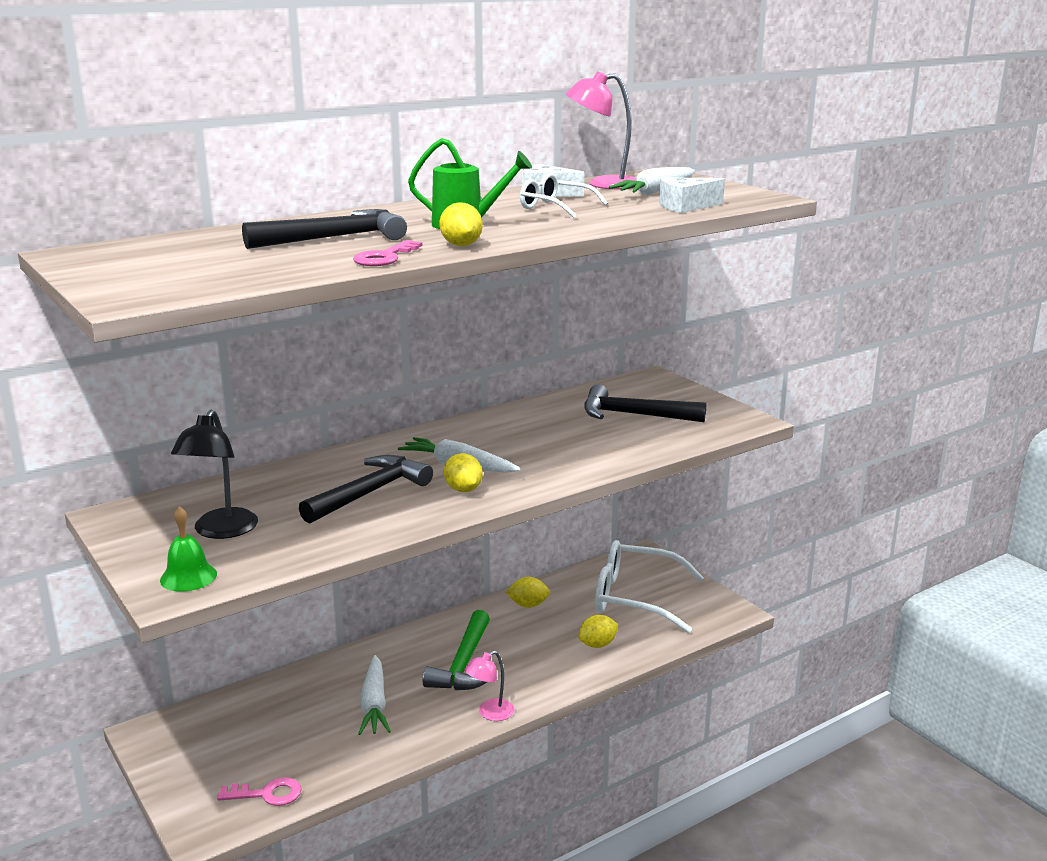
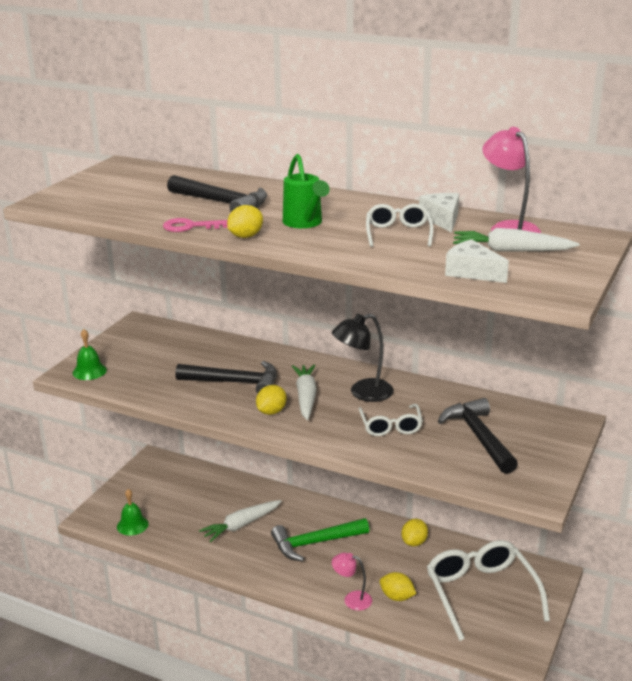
camera: 60 degrees right, 5 degrees up
black lamp [171,409,258,539] -> black lamp moved to [332,314,394,402]
pink key [217,777,302,806] -> green bell [117,489,149,536]
pink lamp [465,651,514,721] -> pink lamp moved to [332,552,372,611]
yellow lemon [506,577,550,608] -> yellow lemon turned 60 degrees clockwise [402,519,428,546]
none -> white glasses [359,404,423,436]

